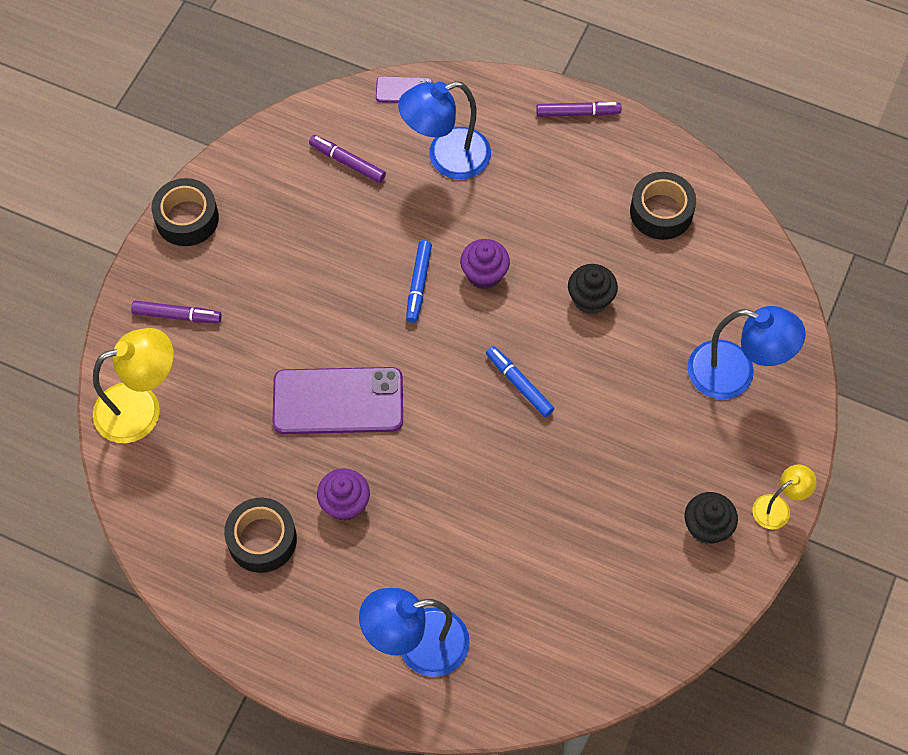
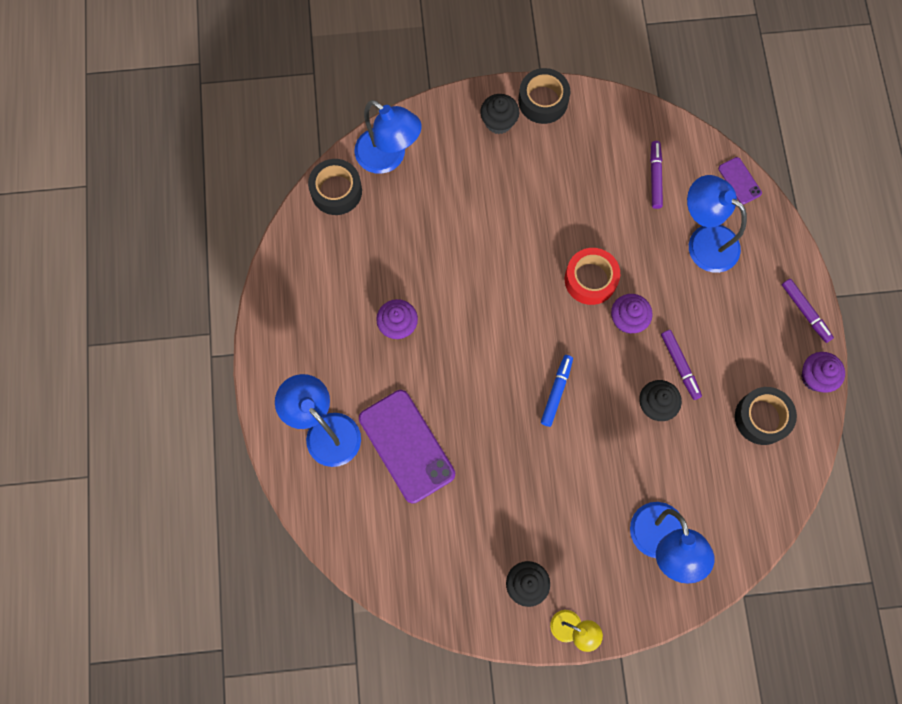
camera: 60 degrees right, 10 degrees up
yellow lamp [93,328,174,443] -> blue lamp [354,100,422,174]
purple marker [131,301,222,323] -> purple marker moved to [661,330,702,400]
black tape [224,498,297,573] -> black tape moved to [308,159,362,215]
purple phone [273,367,403,434] -> purple phone moved to [359,390,455,503]
blue marker [406,240,432,323] -> red tape [565,248,620,305]
none -> black cupcake [480,94,519,134]
none -> purple cupcake [801,352,845,393]

